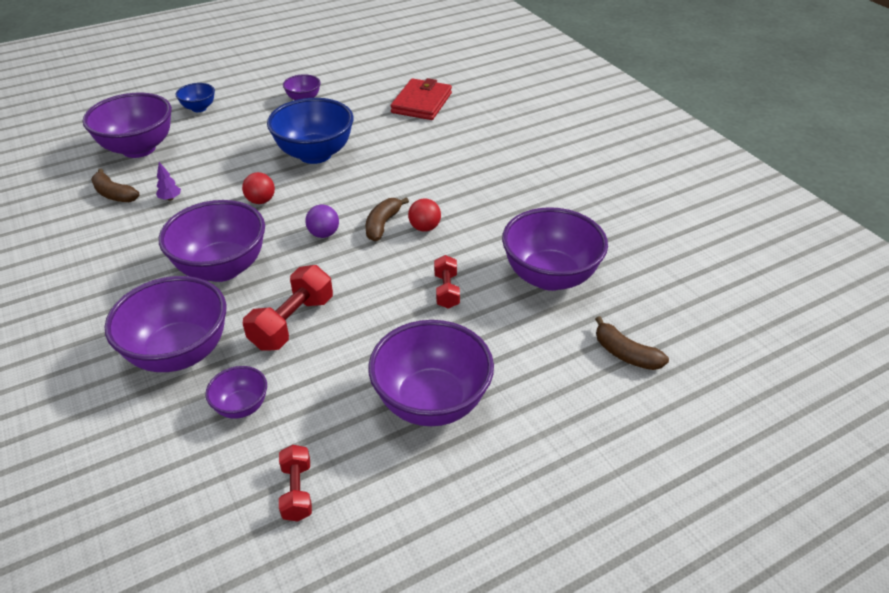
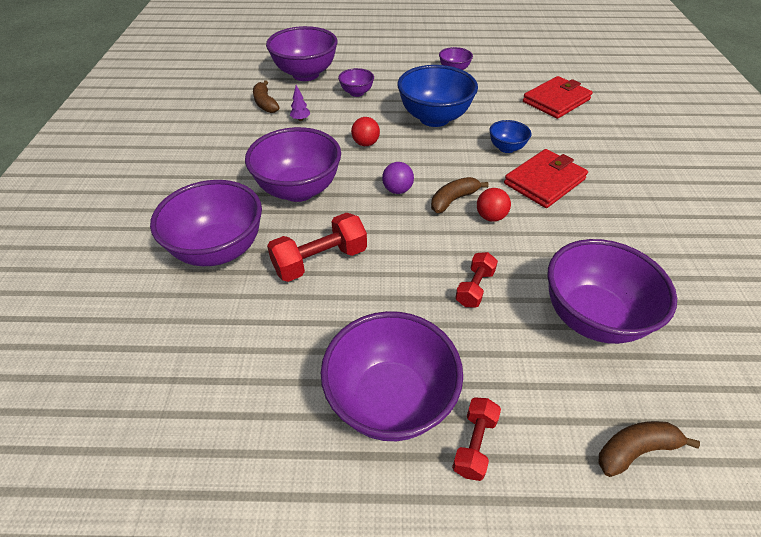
camera: 30 degrees right, 5 degrees up
blue bowl [176,83,215,112] -> blue bowl moved to [489,120,531,153]
purple bowl [205,366,267,419] -> purple bowl moved to [338,68,374,97]
red dumbbell [279,445,312,522] -> red dumbbell moved to [452,397,501,481]
brown banana [595,316,669,370] -> brown banana turned 90 degrees clockwise [598,421,700,477]
none -> red wallet [504,149,588,208]

